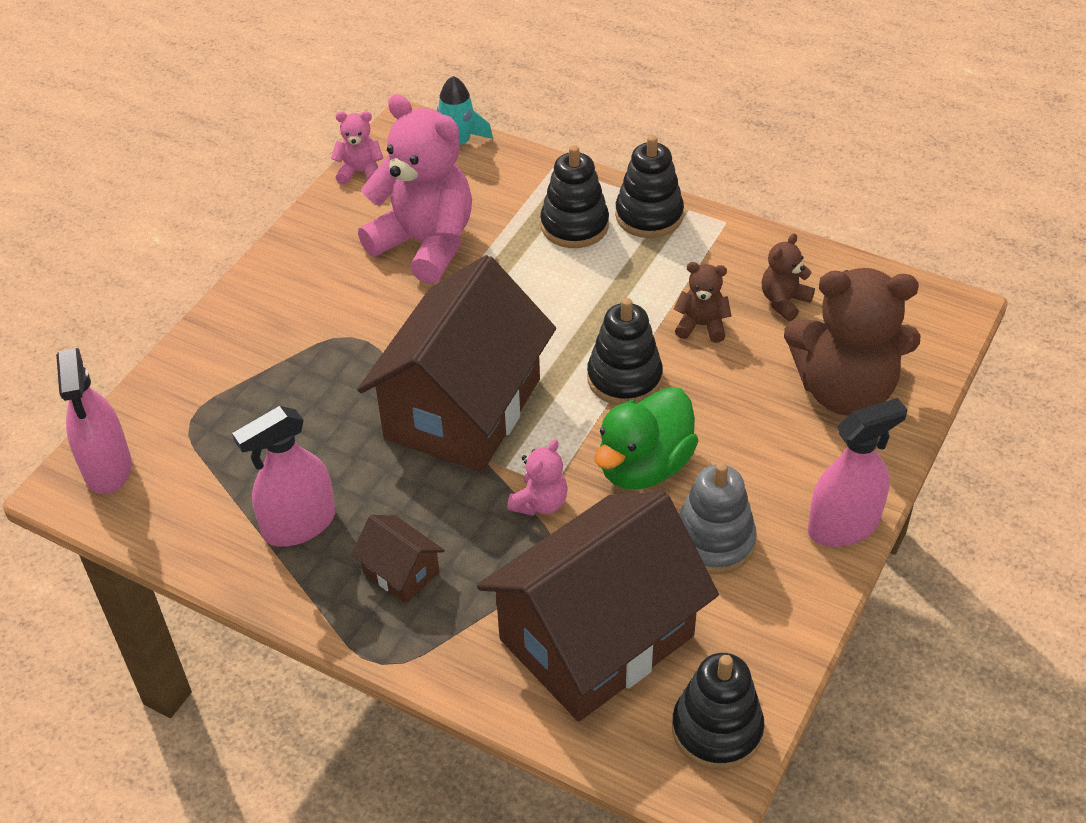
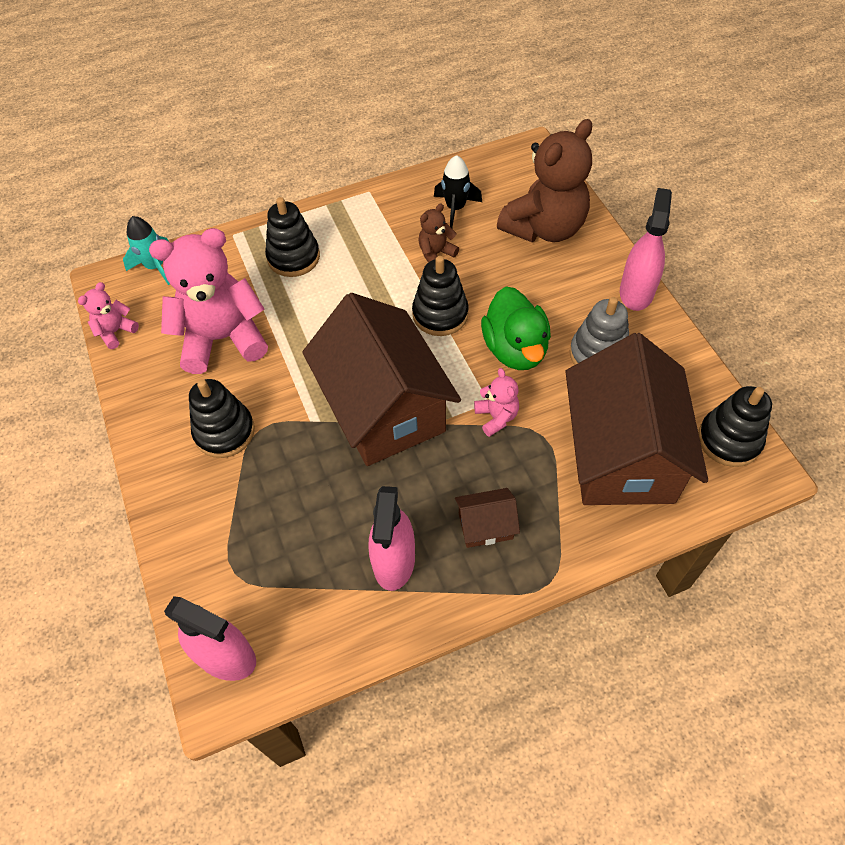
camera: 50 degrees left, 10 degrees up
black stacking toy [615,135,684,238] -> black stacking toy moved to [189,379,255,458]
brown teddy bear [762,233,815,321] -> black rocket [434,155,482,228]

